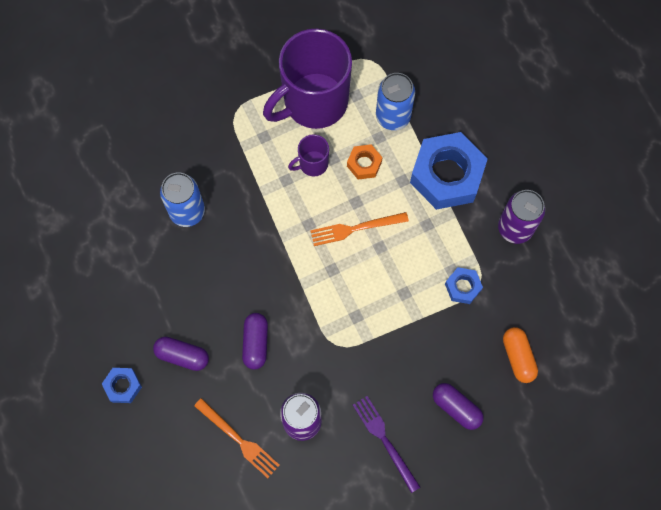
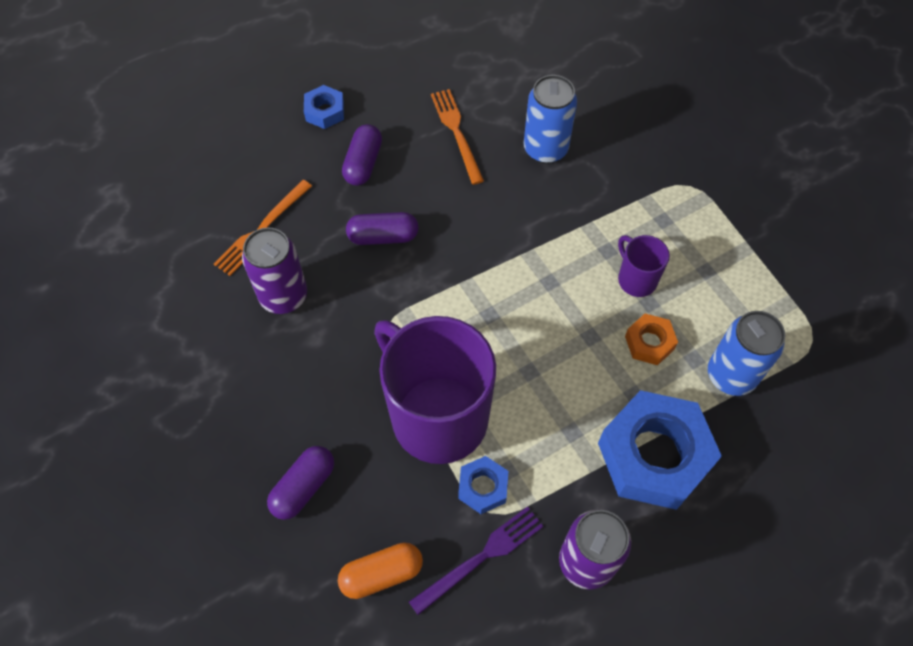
camera: 85 degrees right, 10 degrees down
purple mug [263,29,352,129] -> purple mug moved to [374,316,496,464]
orange fork [310,212,409,246] -> orange fork moved to [431,89,484,185]
purple fork [353,396,420,493] -> purple fork moved to [409,506,544,615]

